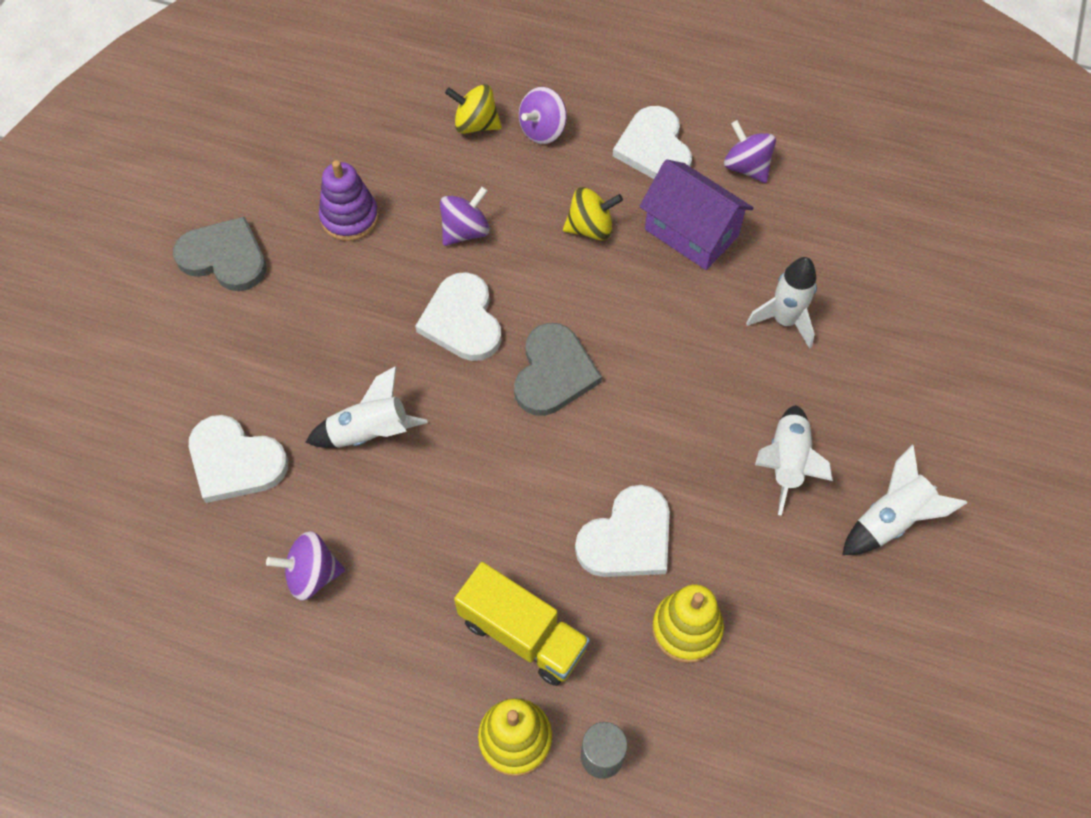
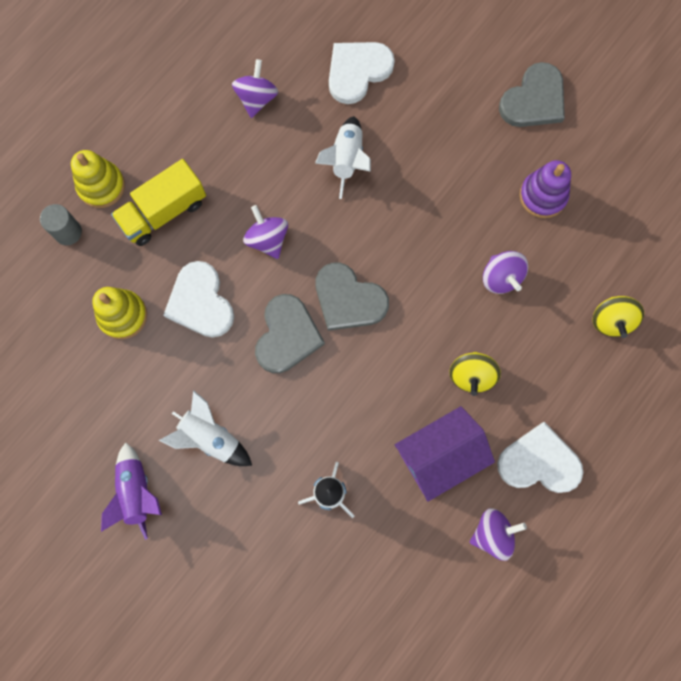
camera: 110 degrees right, 15 degrees up
white heart [415,272,501,361] -> none
yellow spinning top [445,84,502,134] -> yellow spinning top turned 150 degrees clockwise [592,296,644,338]
purple spinning top [519,87,567,144] -> purple spinning top moved to [243,205,288,259]
white rocket [842,445,967,555] -> purple rocket [101,443,162,540]
none -> grey heart [255,294,325,373]

